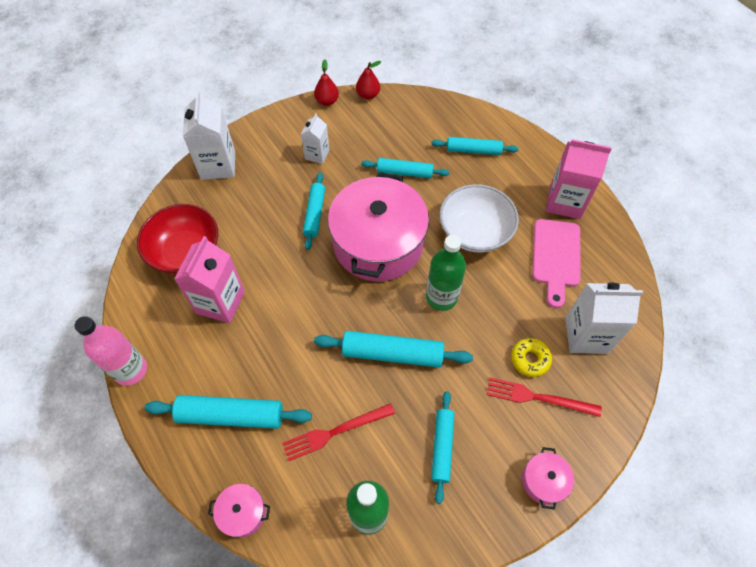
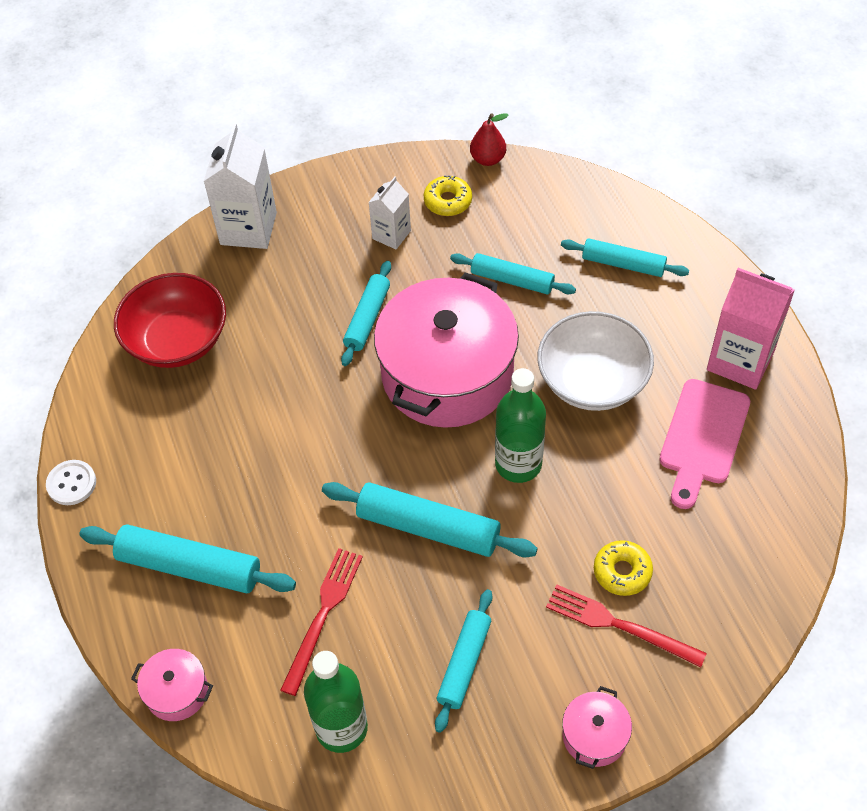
camera: 15 degrees right, 5 degrees down
pink bottle [75,316,147,386] -> white button [46,460,96,505]
pink carton [174,236,245,323] -> none
red fork [282,403,395,461] -> red fork turned 120 degrees clockwise [280,548,363,696]
red pear [314,59,339,106] -> none
white carton [565,282,643,354] -> none
none -> yellow donut [424,175,472,216]

